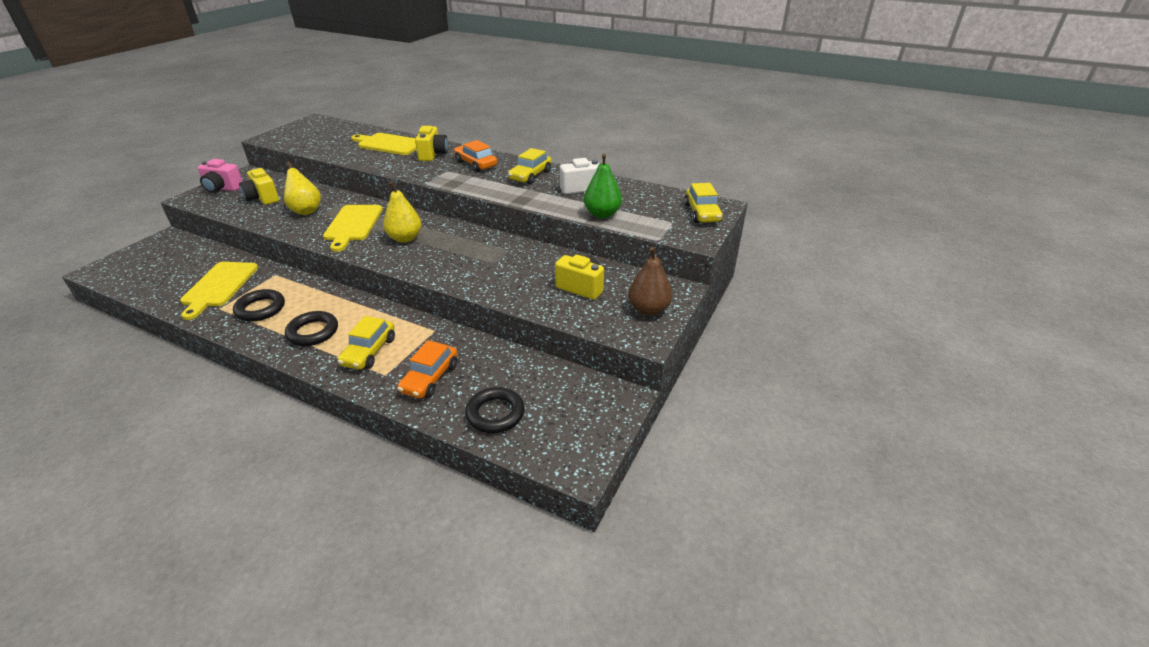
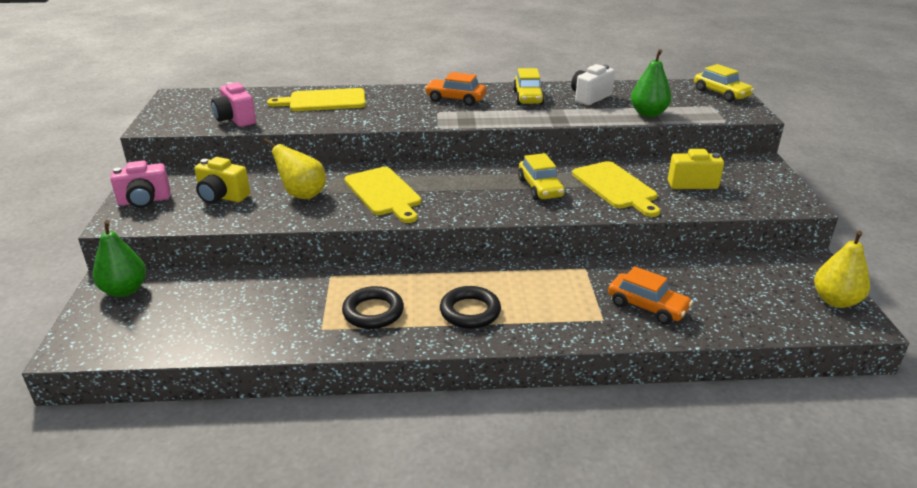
camera: 30 degrees left, 5 degrees down
yellow cutting board [180,262,258,320] -> yellow cutting board moved to [572,161,660,217]
yellow car [338,316,395,370] -> yellow car moved to [518,153,565,200]
yellow pear [383,181,421,243] -> yellow pear moved to [814,231,870,308]
orange car [397,340,458,399] -> orange car turned 45 degrees counterclockwise [608,266,693,324]
yellow camera [415,126,448,161] -> none
black ring [465,387,525,433] -> none
brown pear [628,247,672,316] -> none
none -> green pear [92,220,146,297]
none -> pink camera [211,82,256,127]

